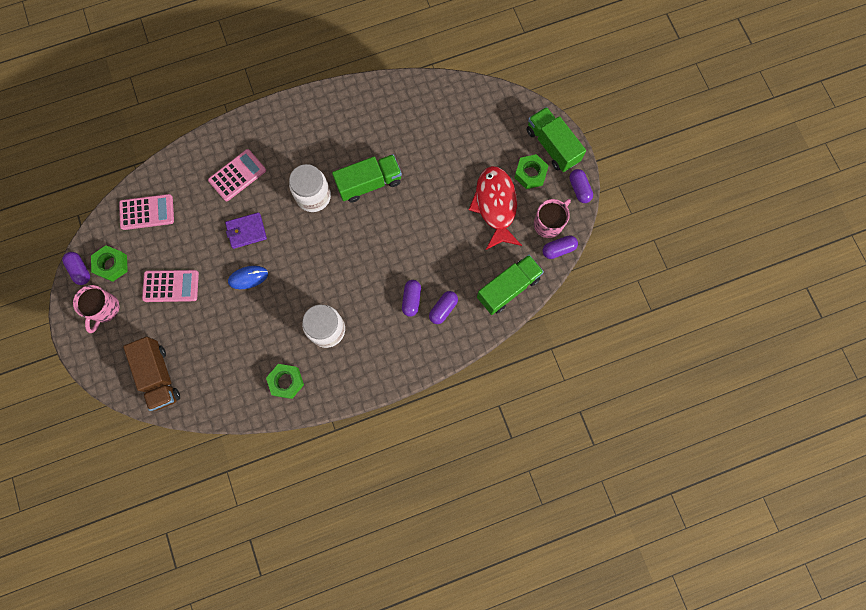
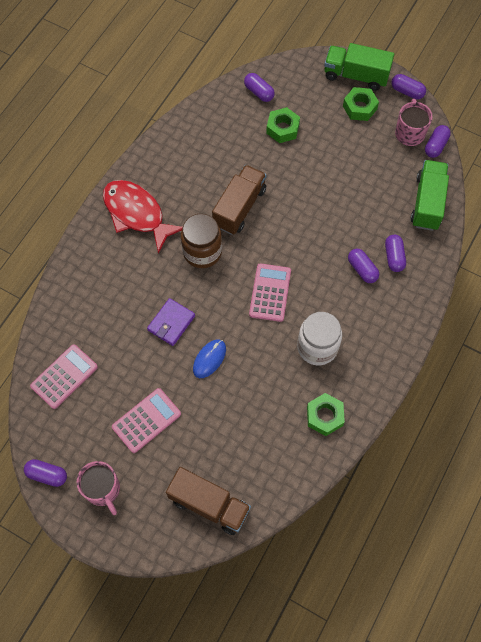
camera: 40 degrees left, 10 degrees down
green nut [91,245,128,282] -> green nut moved to [266,107,300,143]
pink calculator [208,149,266,201] -> pink calculator moved to [249,263,291,322]
white jar [289,164,331,212] -> brown jar [181,214,222,268]
green truck [332,154,402,203] -> brown truck [212,165,266,235]
red fish [469,166,522,250] -> red fish moved to [103,180,183,254]
none -> purple capsule [244,73,275,102]

